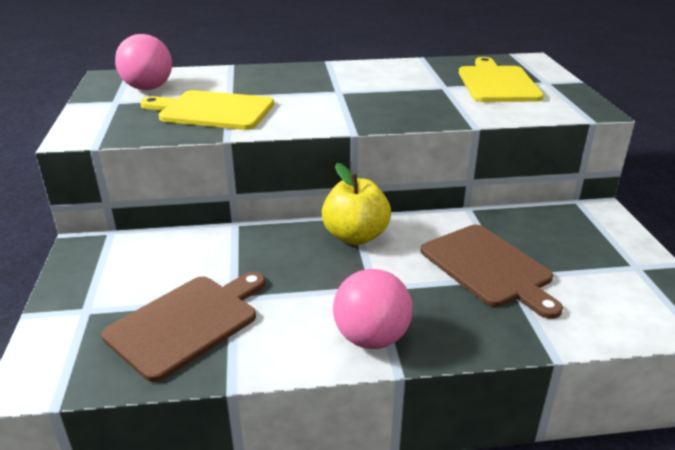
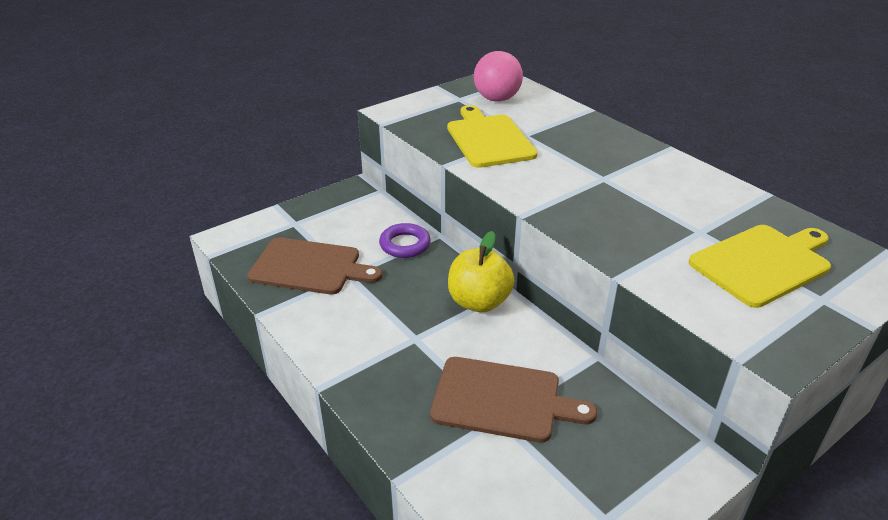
camera: 60 degrees right, 5 degrees up
pink ball [333,269,413,349] -> none
brown cutting board [421,225,563,319] -> brown cutting board turned 105 degrees counterclockwise [430,357,597,443]
none -> purple ring [379,223,431,258]

